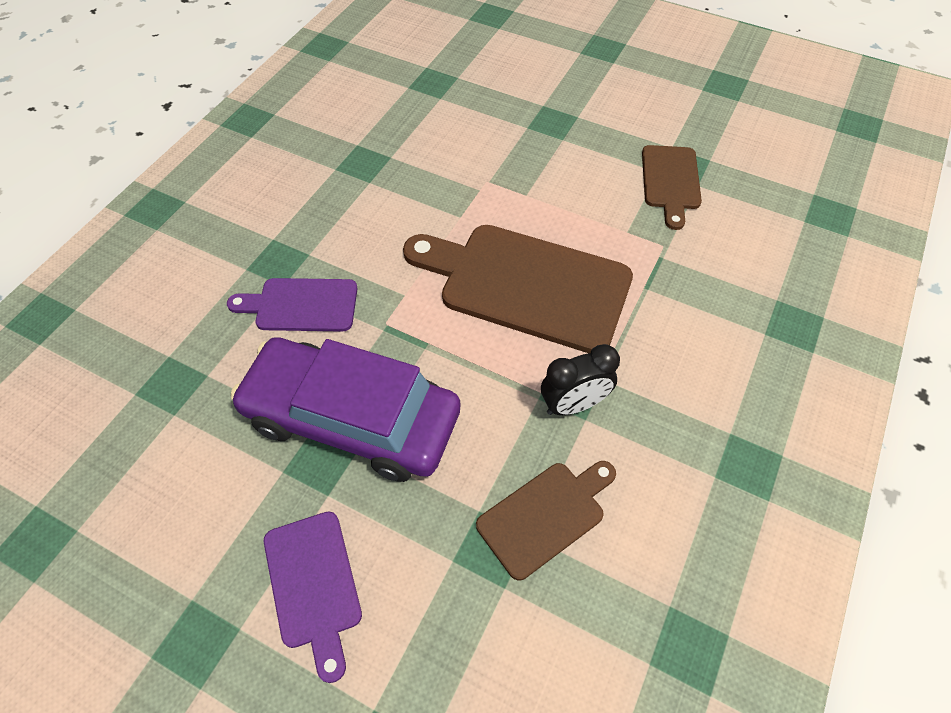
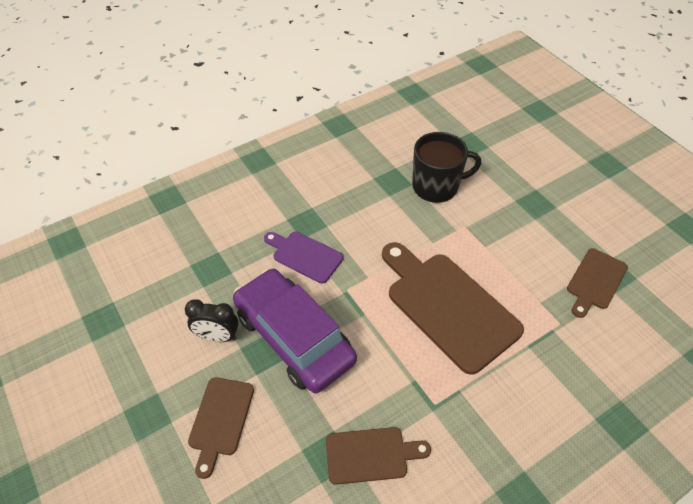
camera: 30 degrees right, 5 degrees down
purple cutting board [264,511,362,683] -> brown cutting board [188,377,254,479]
black clock [541,344,620,415] -> black clock moved to [185,299,239,342]
none -> black mug [412,132,481,203]

